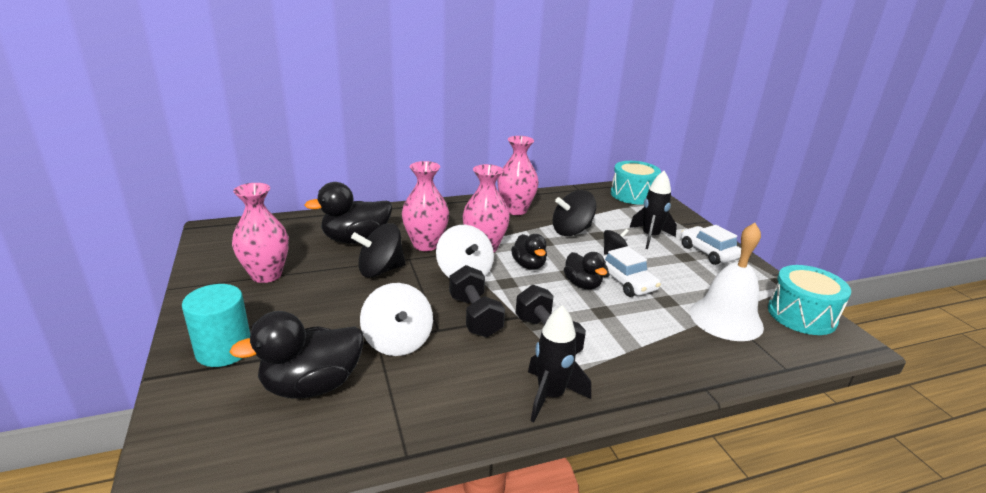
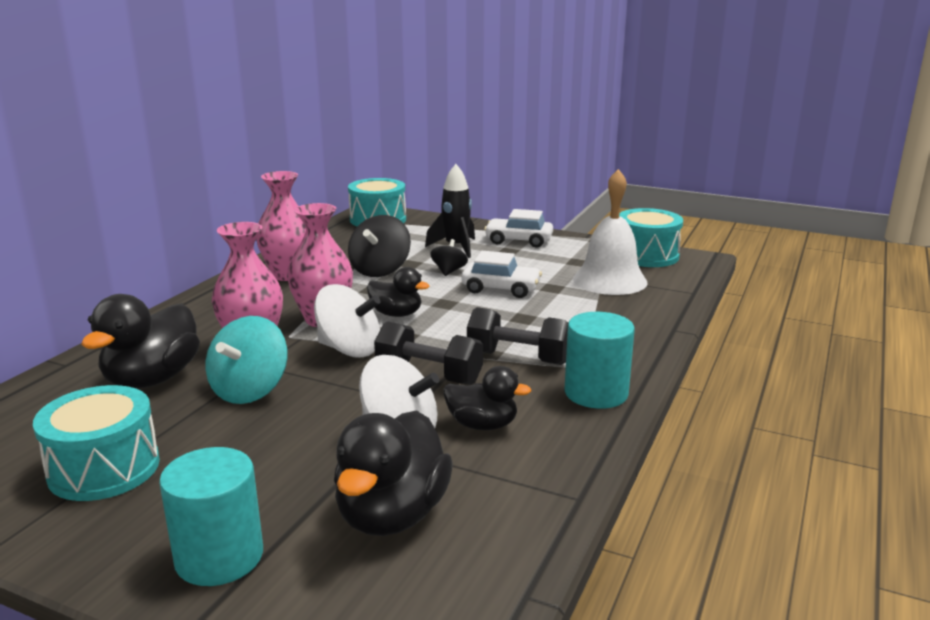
camera: 45 degrees left, 5 degrees down
pink vase [232,183,289,283] -> turquoise drum [33,385,160,501]
black spinning top [351,223,406,278] -> turquoise spinning top [205,316,288,404]
black rocket [528,305,591,422] -> turquoise cylinder [564,312,635,409]
black duck [564,252,607,289] -> black duck moved to [444,366,531,430]

